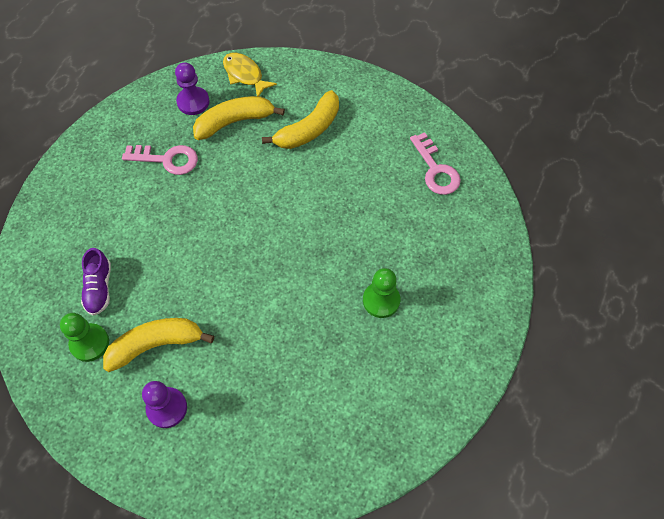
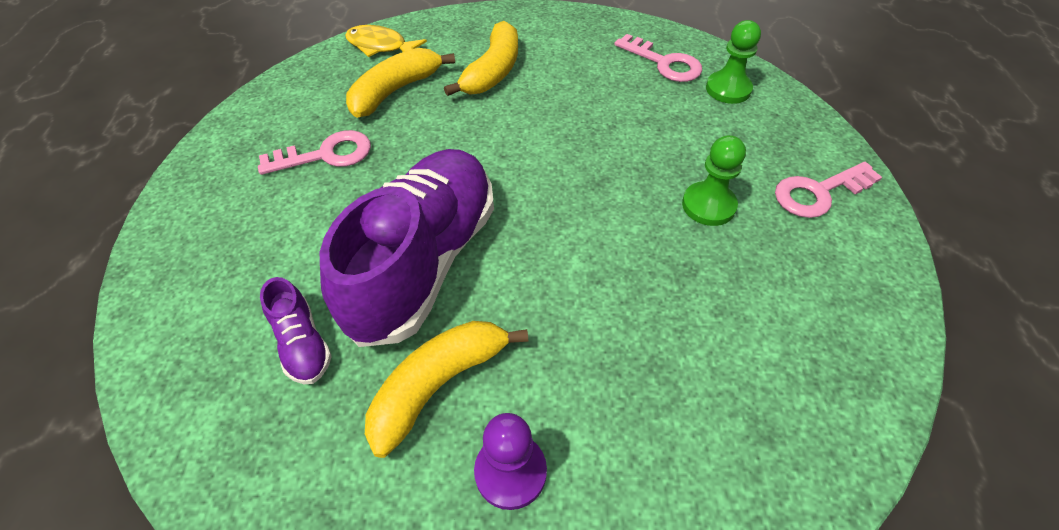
camera: 25 degrees left, 10 degrees down
green pawn [60,313,109,362] -> green pawn moved to [706,20,761,104]
purple pawn [175,62,210,115] -> none
none -> purple shoe [320,149,494,347]
none -> pink key [775,162,882,218]

